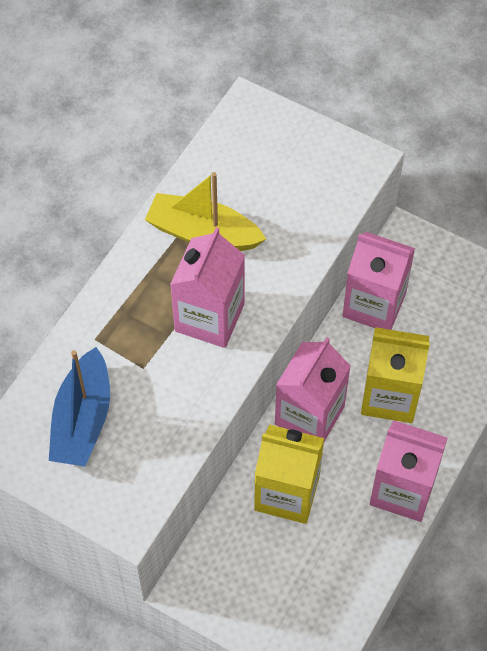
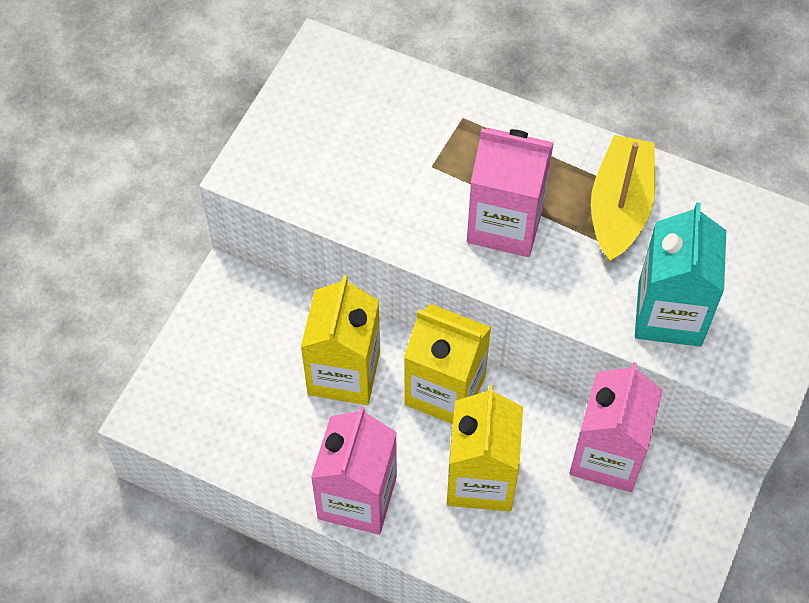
camera: 85 degrees right, 0 degrees up
blue boat [49,347,110,467] -> none
pink carton [275,337,351,442] -> yellow carton [404,304,491,424]
none -> turquoise carton [635,202,726,347]

